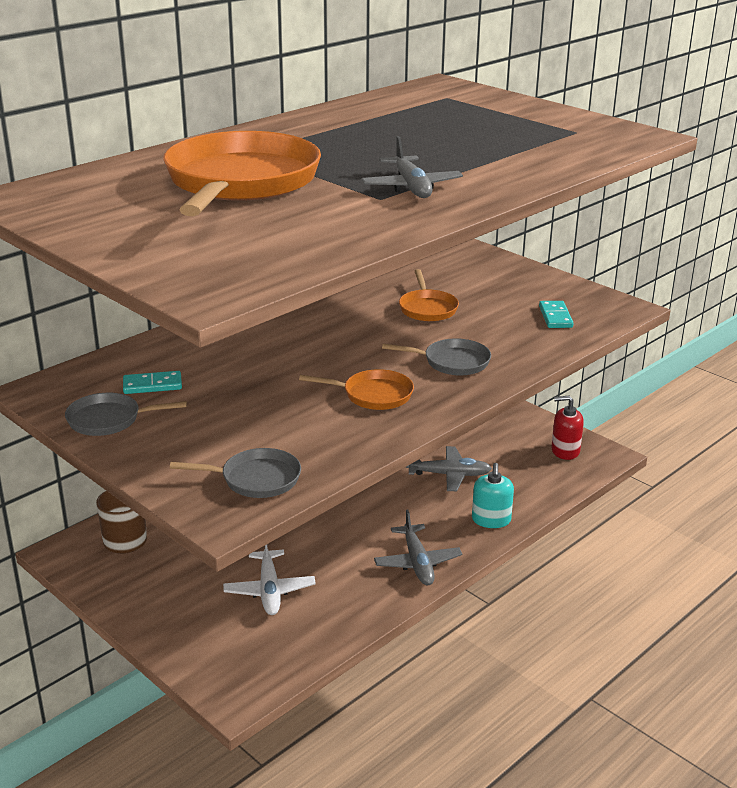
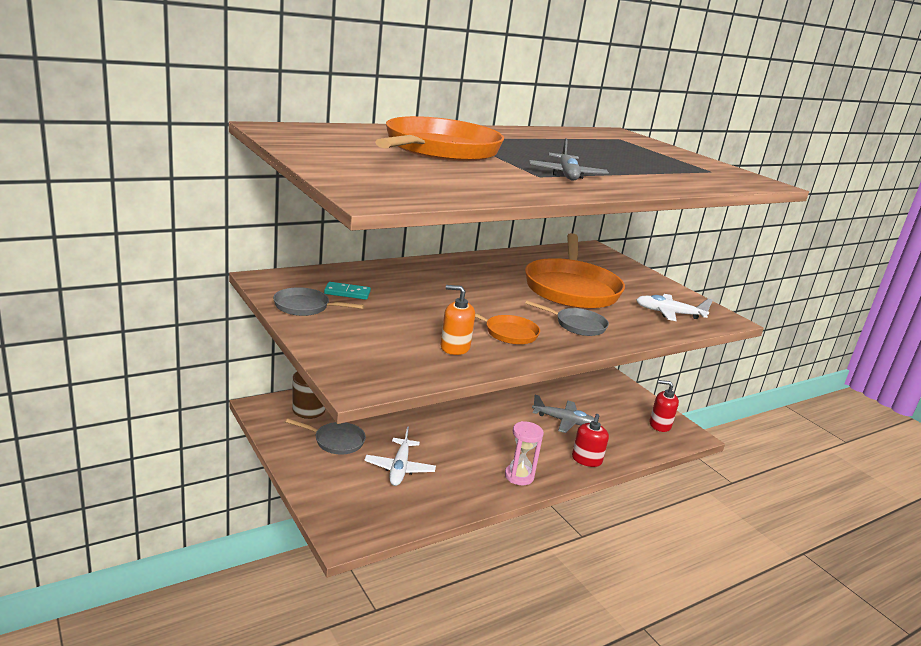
camera: 10 degrees right, 5 degrees down
grey pan [170,448,301,498] -> grey pan moved to [286,419,366,454]
grey plane [374,509,462,585] -> pink hourglass [505,421,544,485]
orange pan [399,269,459,322] -> orange pan [525,233,625,309], size x2.15
turquoise soap dispenser [472,463,514,528] -> red soap dispenser [572,414,609,467]
turquoise domino [539,301,574,328] -> white plane [636,294,713,321]
none -> orange soap dispenser [440,285,475,355]

